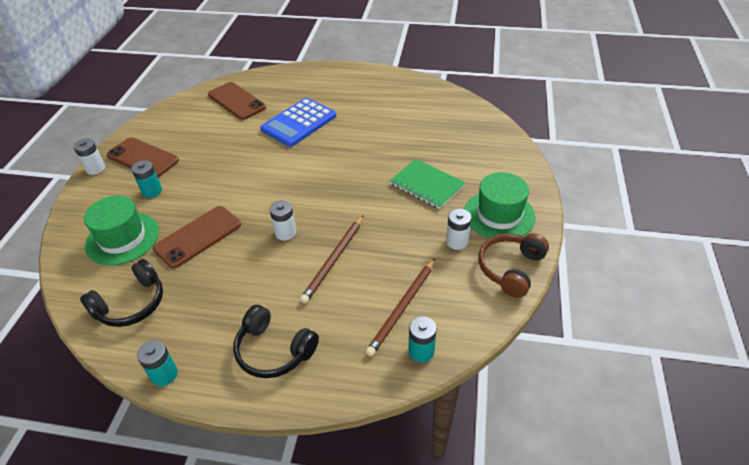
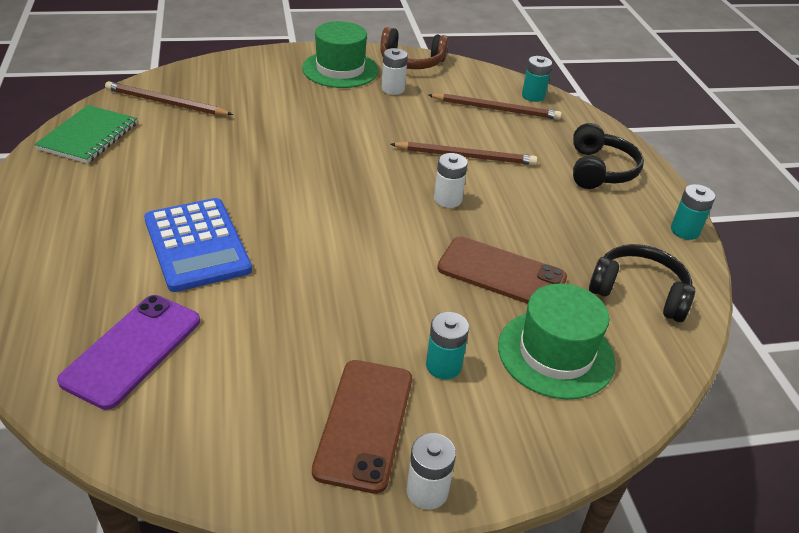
camera: 115 degrees left, 5 degrees down
brown phone [208,82,266,120] -> purple phone [57,295,200,410]
blue calculator [260,98,336,147] -> blue calculator turned 45 degrees clockwise [144,198,252,292]
green notebook [390,159,465,209] -> green notebook moved to [34,105,137,163]
none -> brown pencil [105,81,233,115]

